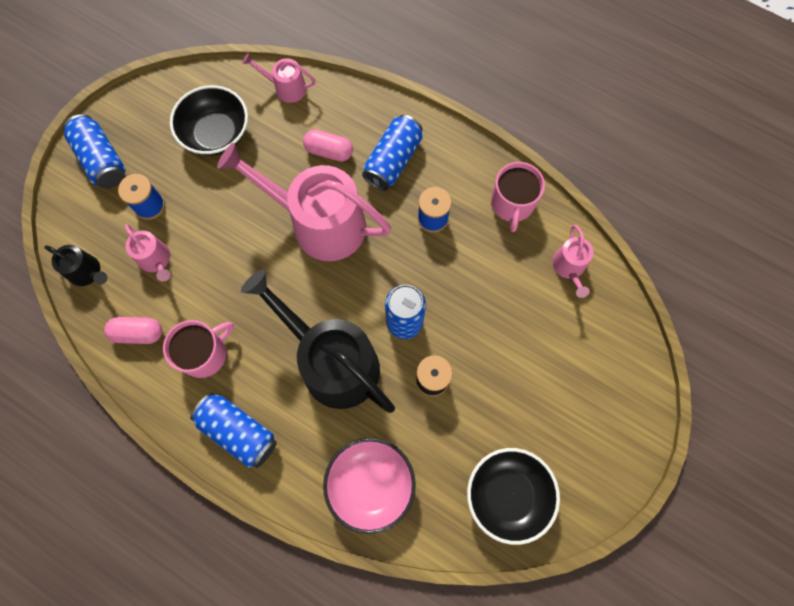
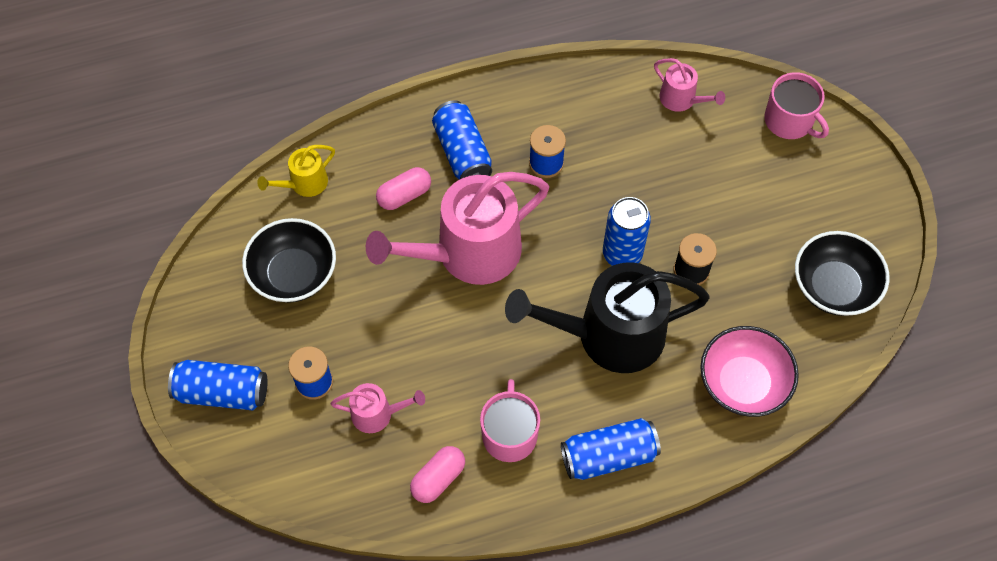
camera: 50 degrees left, 10 degrees down
black watering can [44,245,107,286] -> none
pink watering can [242,53,316,103] -> yellow watering can [257,145,335,197]
pink mug [491,162,545,232] -> pink mug moved to [764,72,829,139]

